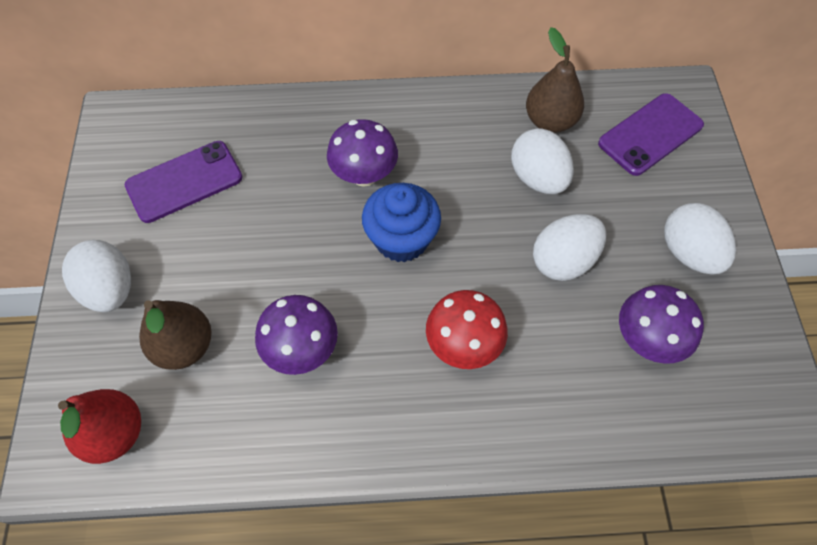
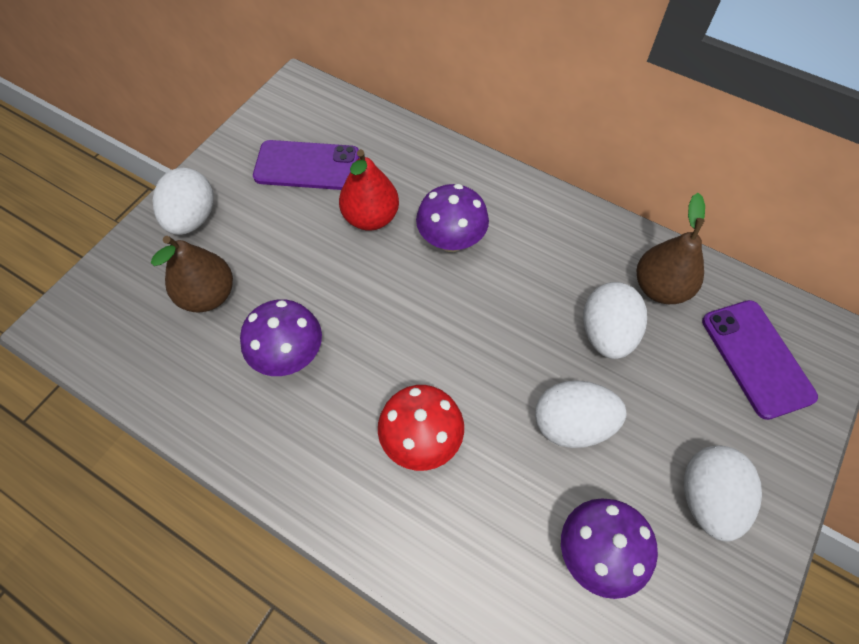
camera: 35 degrees right, 0 degrees up
red pear [58,389,141,464] -> red pear moved to [339,149,399,231]
blue cupcake [362,183,441,262] -> none
purple phone [598,93,704,176] -> purple phone turned 75 degrees clockwise [702,300,818,420]

